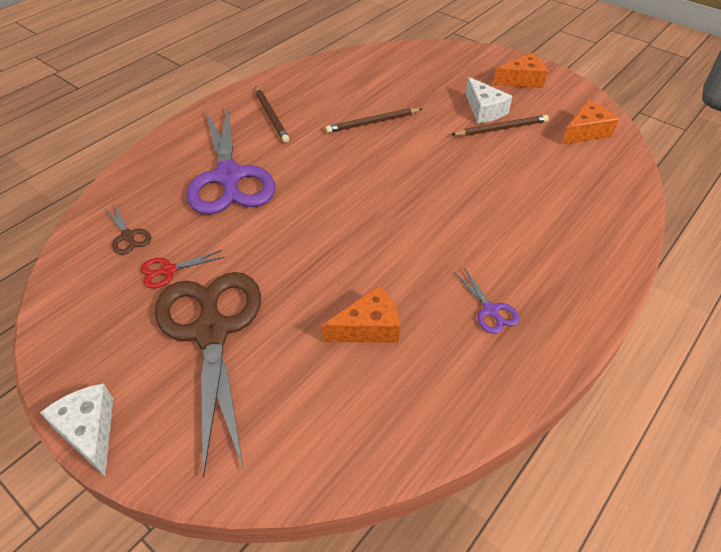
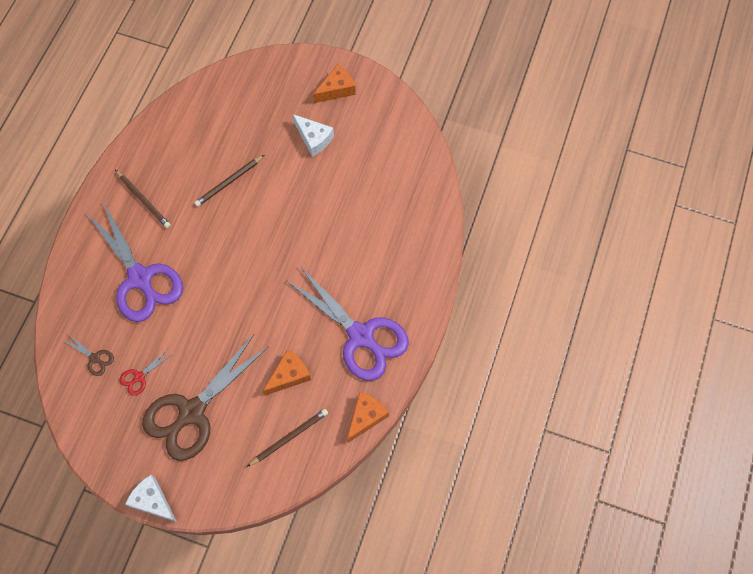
camera: 20 degrees left, 20 degrees up
brown scissors [155,272,261,478] -> brown scissors turned 105 degrees counterclockwise [142,334,269,461]
brown pencil [451,115,549,136] -> brown pencil moved to [247,409,328,467]
purple scissors [454,267,520,334] -> purple scissors [286,266,409,381], size x2.48
orange cheese [562,101,619,144] -> orange cheese moved to [347,392,389,443]

